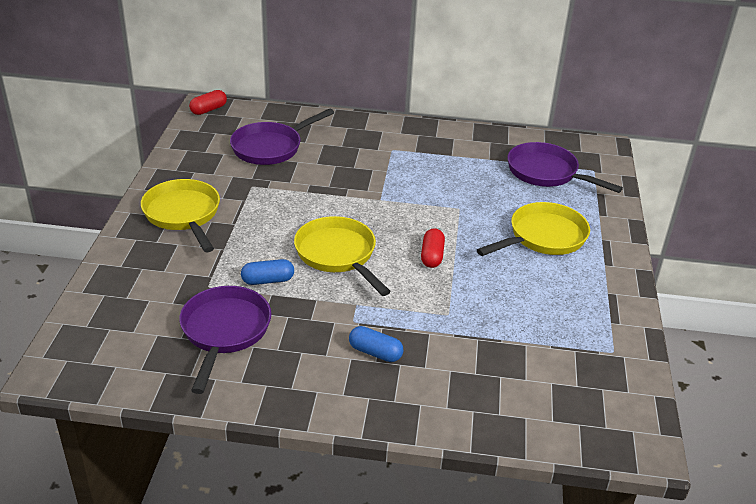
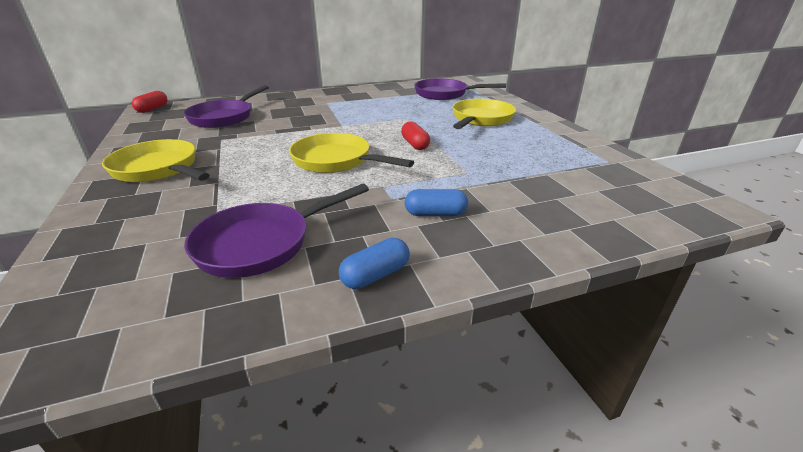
camera: 25 degrees left, 5 degrees down
purple pan [179,286,271,394] -> purple pan turned 105 degrees counterclockwise [184,184,369,278]
blue capsule [241,259,294,285] -> blue capsule moved to [339,238,410,289]

